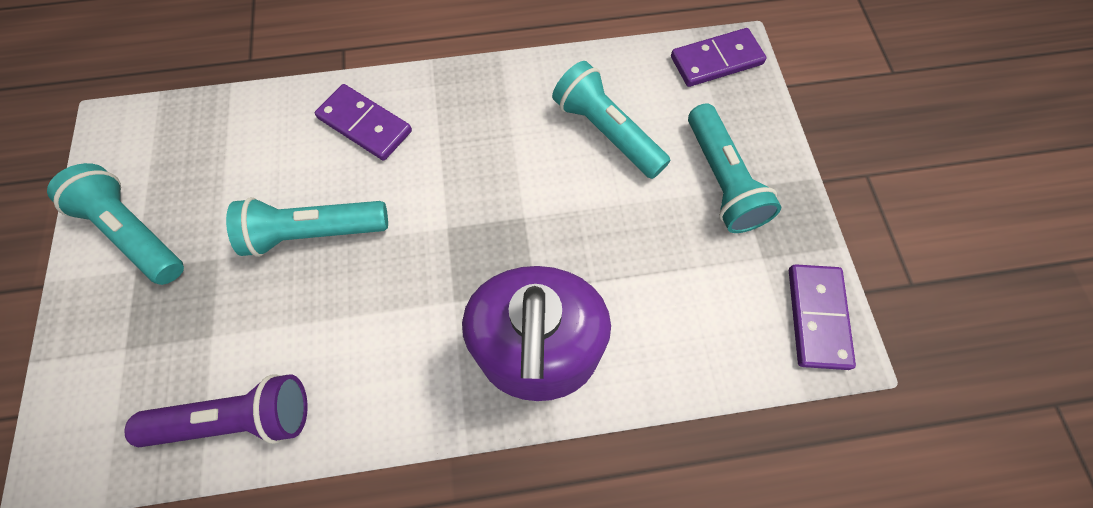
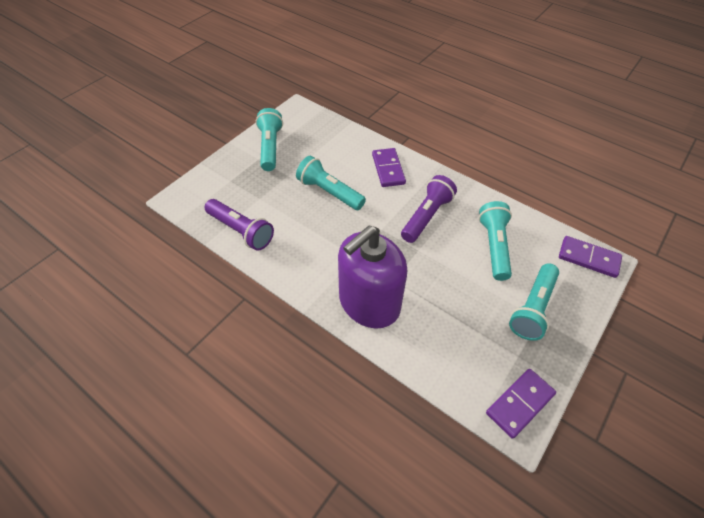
camera: 45 degrees right, 15 degrees down
none -> purple flashlight [401,175,457,243]

